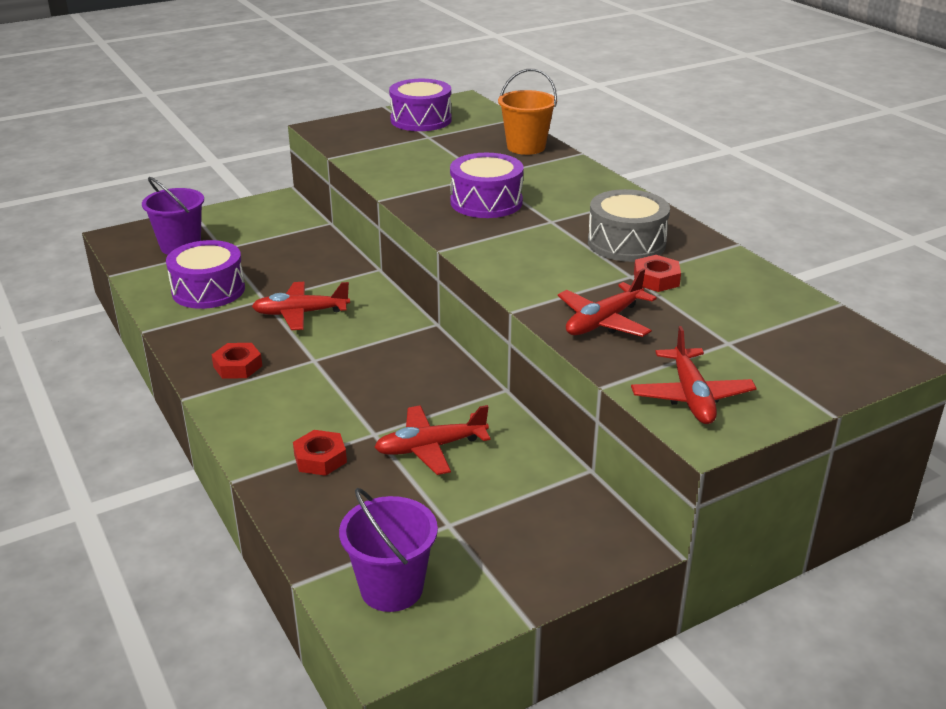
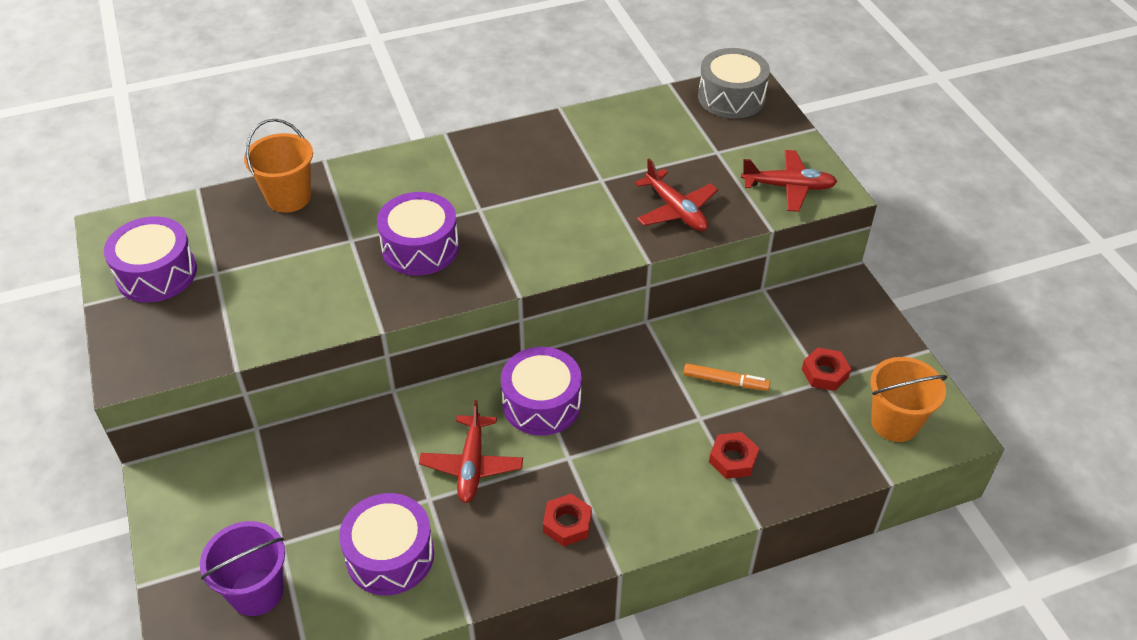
camera: 80 degrees left, 15 degrees up
purple bucket [339,488,438,612] -> orange bucket [870,357,948,442]
red plane [374,405,491,475] -> orange marker [683,363,770,391]
grey drum [588,189,670,262] -> grey drum moved to [698,48,770,118]
red nut [634,255,681,292] -> red nut moved to [802,347,851,391]
none -> purple drum [501,347,582,436]

